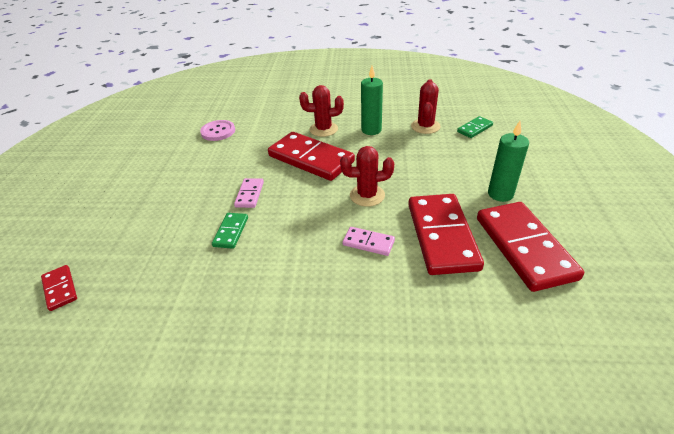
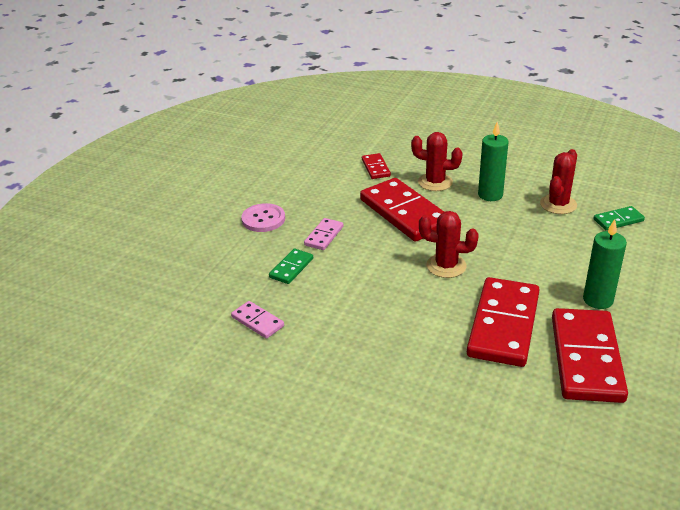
camera: 20 degrees right, 5 degrees down
red domino [41,265,77,311] -> red domino moved to [362,153,391,179]
pink button [200,120,235,141] -> pink button moved to [241,203,285,232]
pink domino [343,227,395,256] -> pink domino moved to [231,301,284,339]

